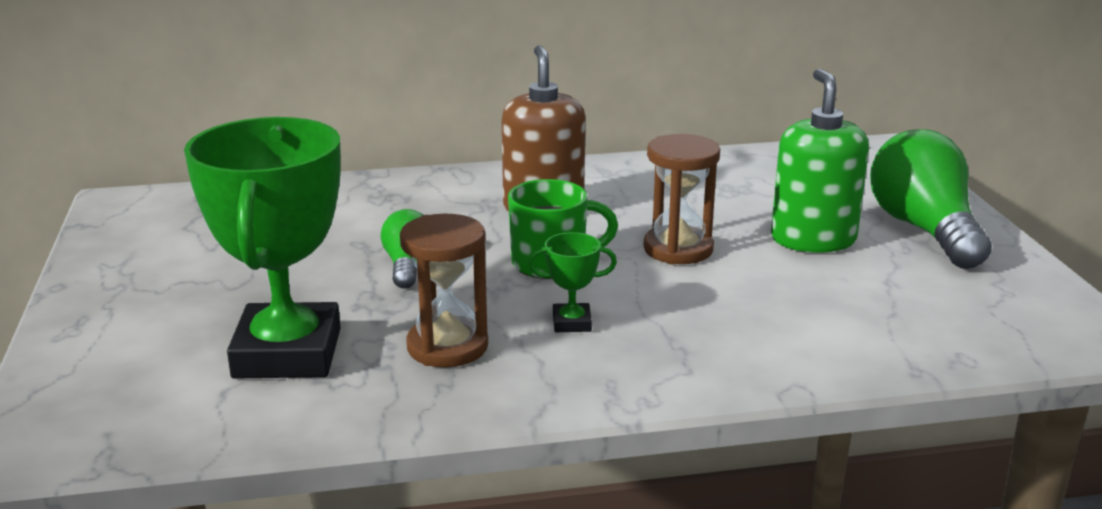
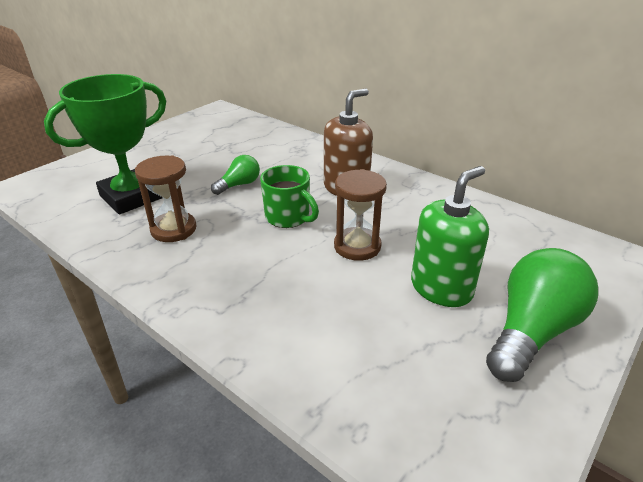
camera: 50 degrees right, 10 degrees up
green trophy [528,232,617,332] -> none

